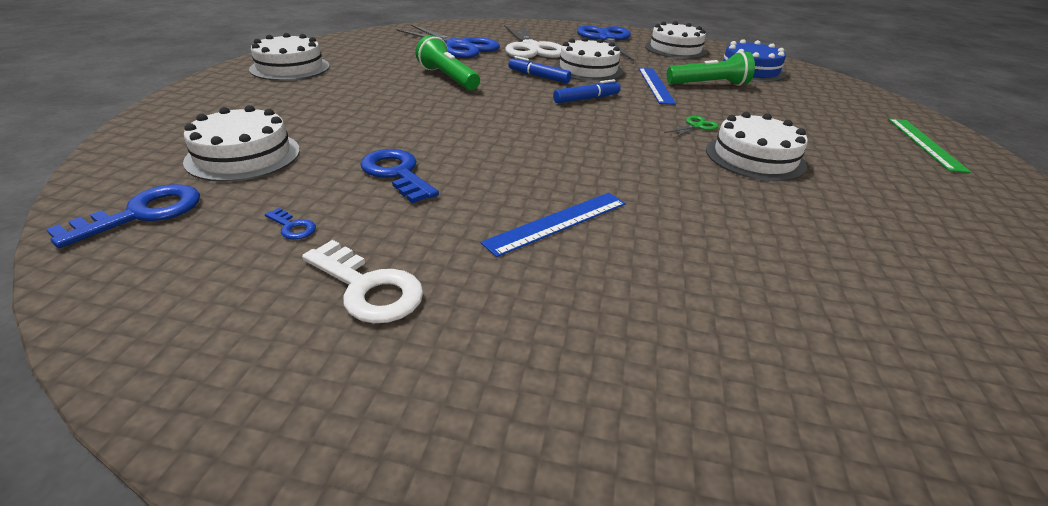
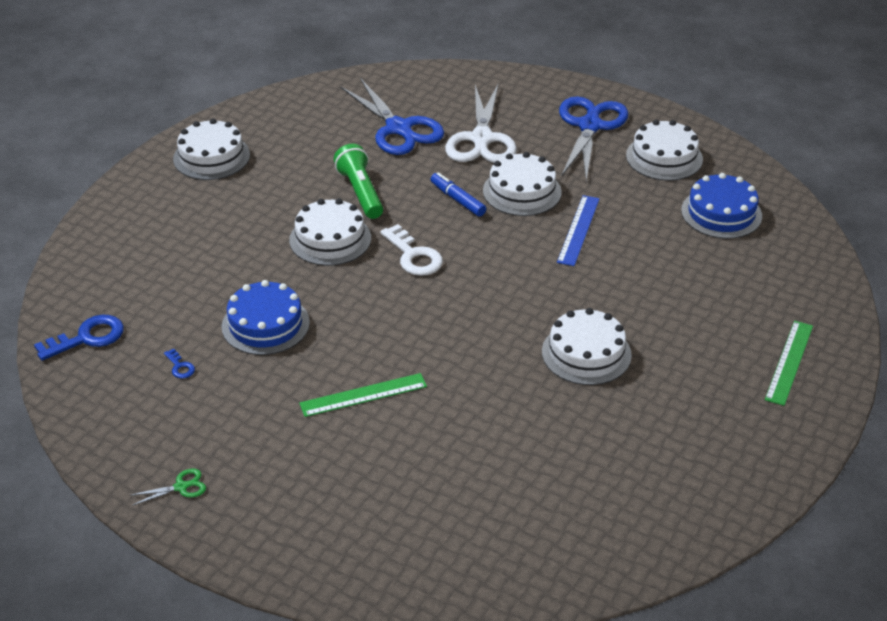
camera: 20 degrees right, 5 degrees up
white cake [183,105,300,182] -> white cake moved to [289,198,371,266]
white key [302,240,424,323] -> white key moved to [380,224,443,276]
blue key [360,149,439,203] -> blue cake [222,280,310,355]
blue ruler [480,193,626,257] -> green ruler [299,373,427,417]
blue marker [553,79,621,103] -> none
green scissors [664,116,719,138] -> green scissors moved to [129,469,206,506]
green flashlight [667,51,755,86] -> none

